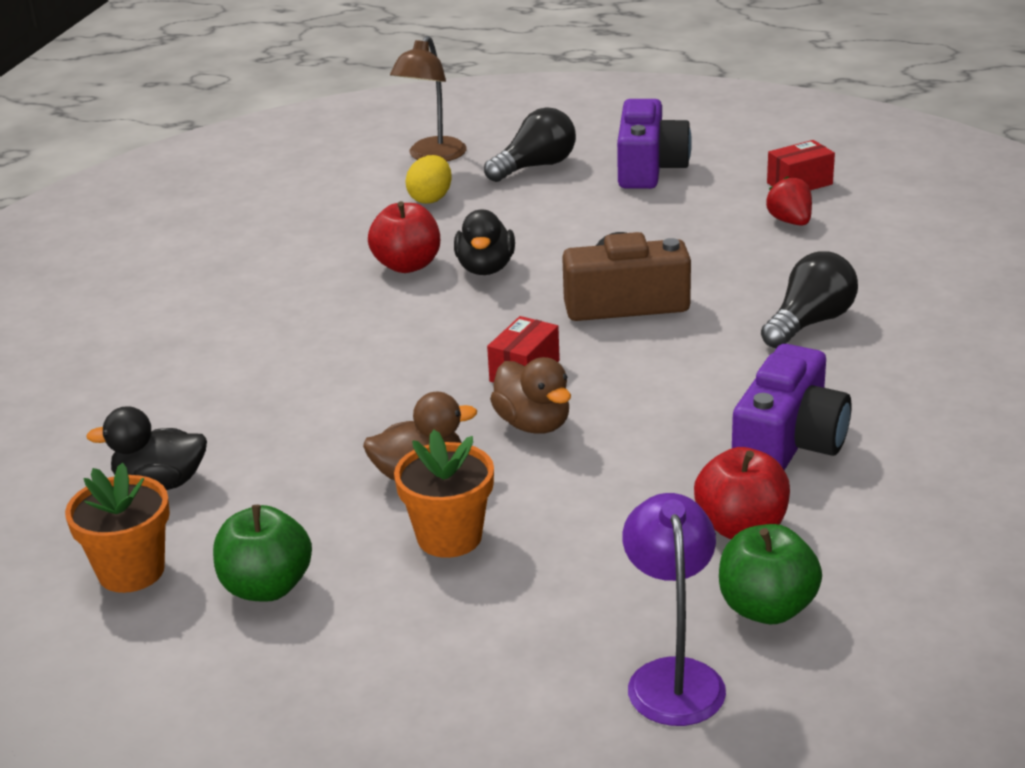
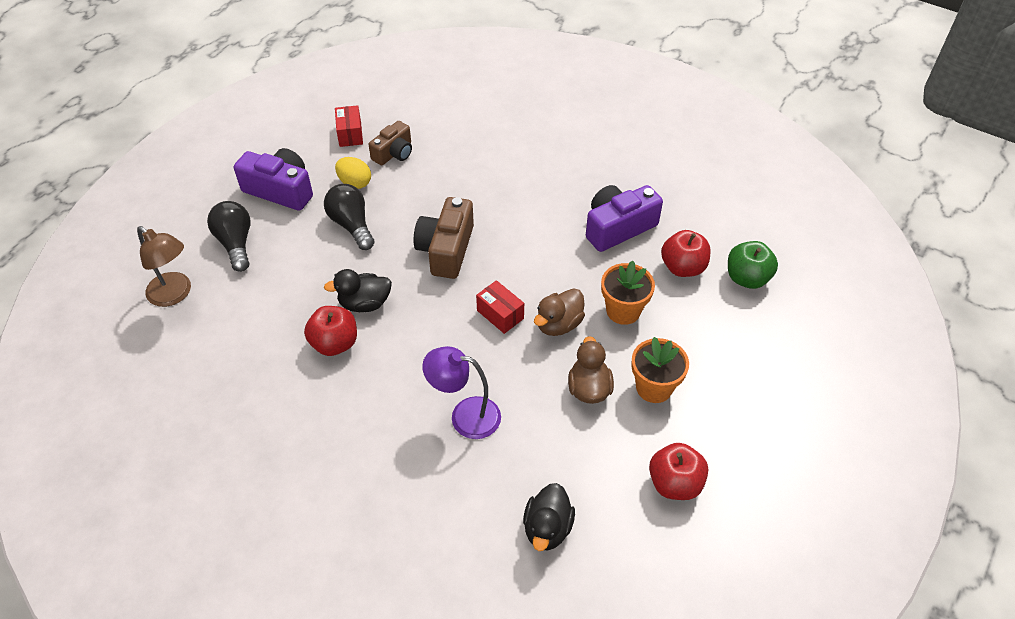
camera: 75 degrees left, 20 degrees up
orange flower pot [65,463,170,593] -> orange flower pot moved to [601,261,655,325]
green apple [213,505,312,602] -> red apple [649,443,708,500]
yellow egg [405,155,452,204] -> yellow egg moved to [335,157,371,189]
black duck [454,209,515,275] -> black duck turned 150 degrees clockwise [324,269,392,312]
brown duck [490,357,571,434] -> brown duck turned 150 degrees clockwise [534,288,585,336]
purple lamp [622,493,726,726] -> purple lamp moved to [422,346,501,439]
purple camera [732,344,852,470] -> purple camera turned 75 degrees counterclockwise [586,185,663,252]
black light bulb [761,251,858,348] -> black light bulb moved to [324,184,375,250]
red strawberry [766,176,812,226] -> brown camera [368,121,412,166]

